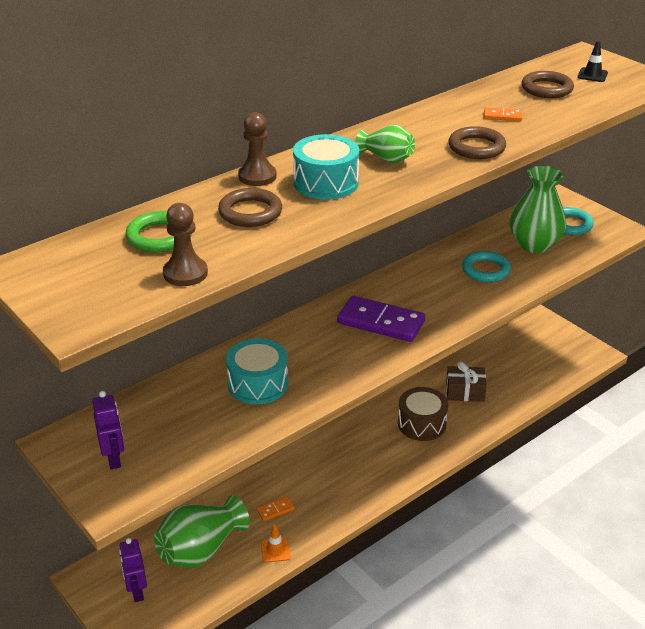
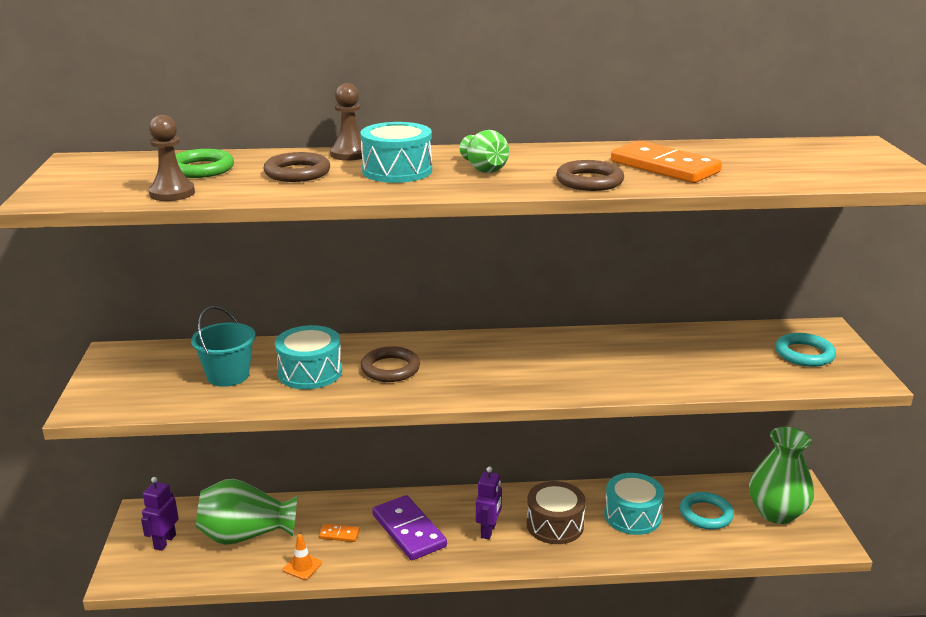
camera: 35 degrees right, 10 degrees down
purple robot [92,391,124,470] -> purple robot moved to [476,467,502,539]
purple domino [337,296,425,342] -> purple domino moved to [372,495,447,560]
brown gift [446,361,487,402] -> turquoise drum [604,473,664,535]
turquoise ring [462,251,511,283] -> turquoise ring moved to [680,492,734,530]
orange domino [484,107,522,121] -> orange domino [611,140,722,183], size x2.22
green vase [510,165,566,253] -> green vase moved to [749,427,814,524]
brown ring [521,71,574,98] -> brown ring moved to [361,346,420,382]
black traffic cone [577,41,608,82] -> none
none -> turquoise bucket [191,306,256,387]

